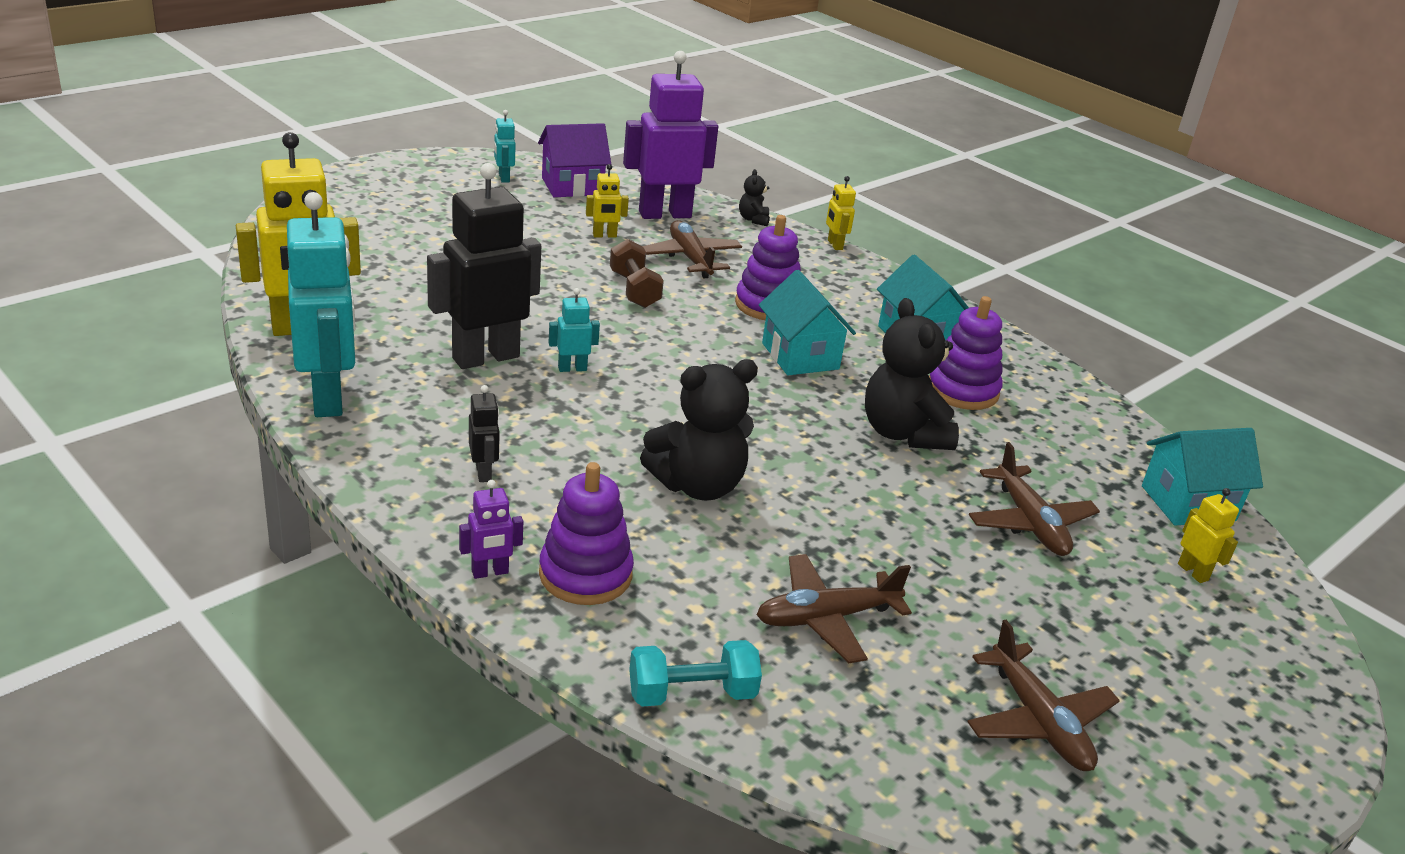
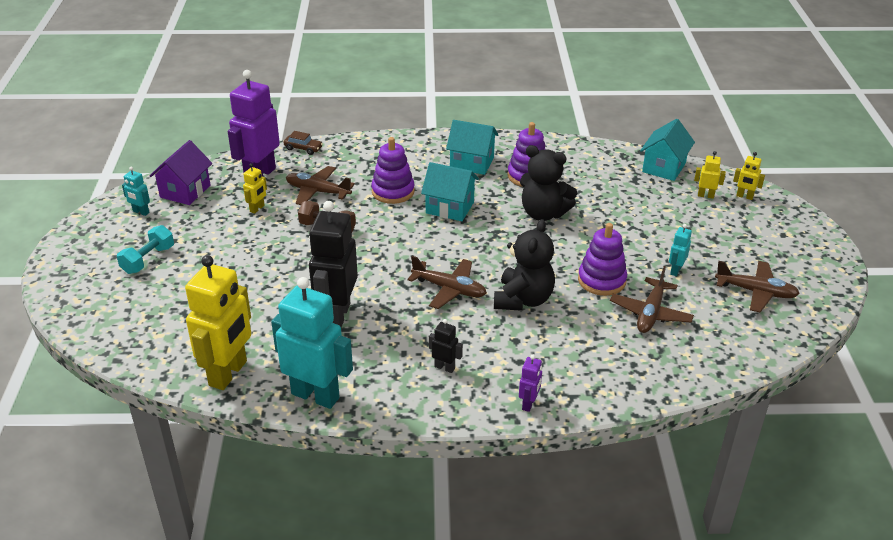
camera: 45 degrees left, 5 degrees up
purple stacking toy [539,462,634,605] -> purple stacking toy moved to [578,223,627,296]
turquoise robot [549,288,600,372] -> turquoise robot moved to [669,224,692,276]
turquoise dumbbell [629,640,762,707] -> turquoise dumbbell moved to [117,225,174,274]
black teddy bear [739,169,770,226] -> brown car [284,131,323,155]
yellow robot [826,176,856,250] -> yellow robot moved to [733,152,765,200]
brown plane [969,442,1100,556] -> brown plane moved to [407,256,487,309]

